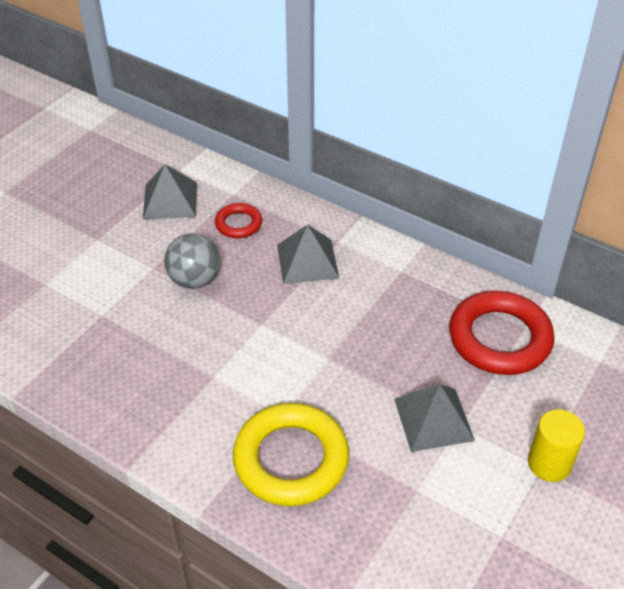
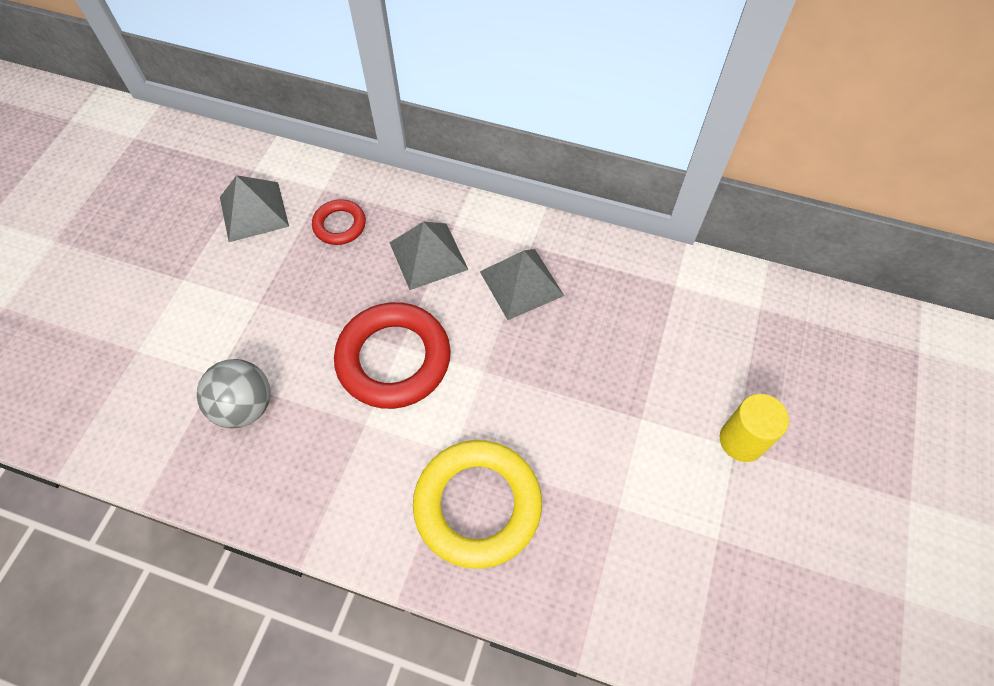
camera: 15 degrees left, 15 degrees up
grey ball [164,233,221,289] -> grey ball moved to [197,359,271,429]
grey pyramid [394,384,475,452] -> grey pyramid moved to [480,249,564,320]
red ring [449,291,555,375] -> red ring moved to [334,302,451,409]

